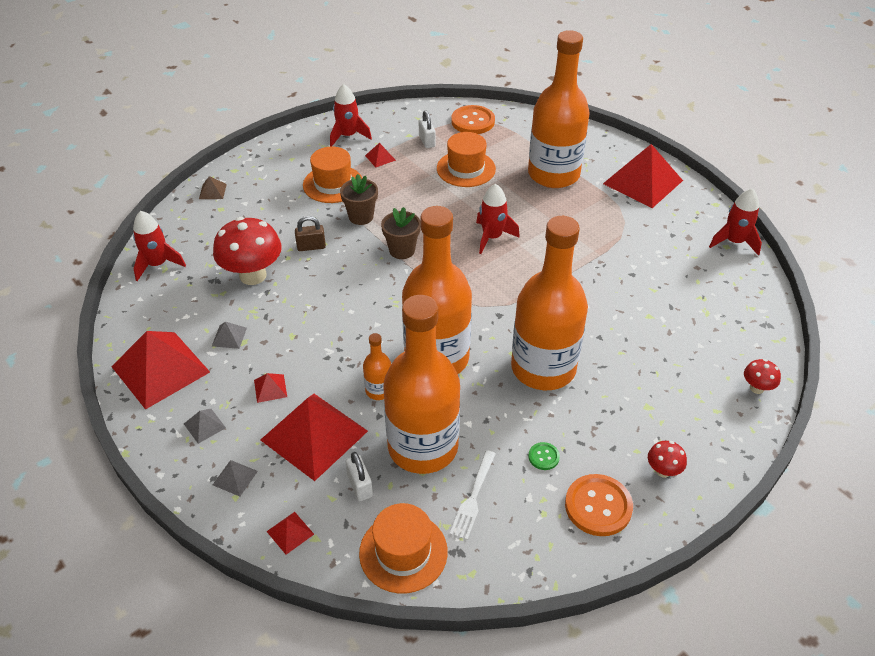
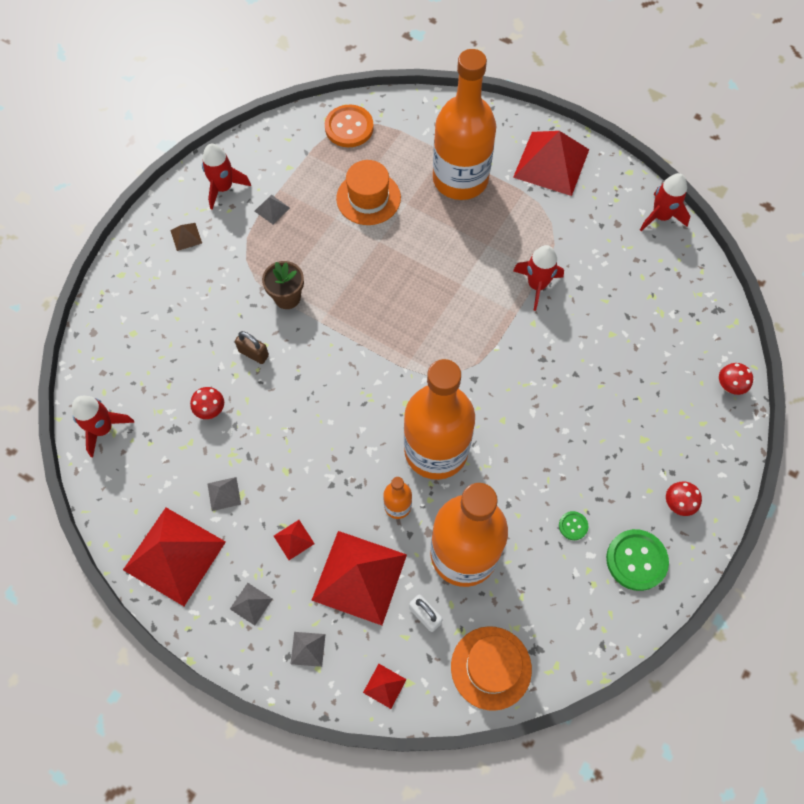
camera: 20 degrees left, 20 degrees up
brown pyramid [199,176,227,199] -> brown pyramid moved to [170,223,202,251]
red mushroom [213,217,282,285] -> red mushroom [190,387,224,419], size x0.47
brown padlock [295,216,326,251] -> brown padlock turned 60 degrees clockwise [235,331,269,364]
orange hat [303,147,362,203] -> none
red pyramid [365,143,396,167] -> grey pyramid [255,195,290,224]
brown flower pot [381,207,421,259] -> none
white padlock [419,110,436,148] -> none
white fork [450,450,496,540] -> none
red rocket [476,184,520,254] -> red rocket moved to [513,245,564,311]
orange bottle [511,216,588,390] -> none
orange button [565,474,633,536] -> green button [606,529,669,591]

